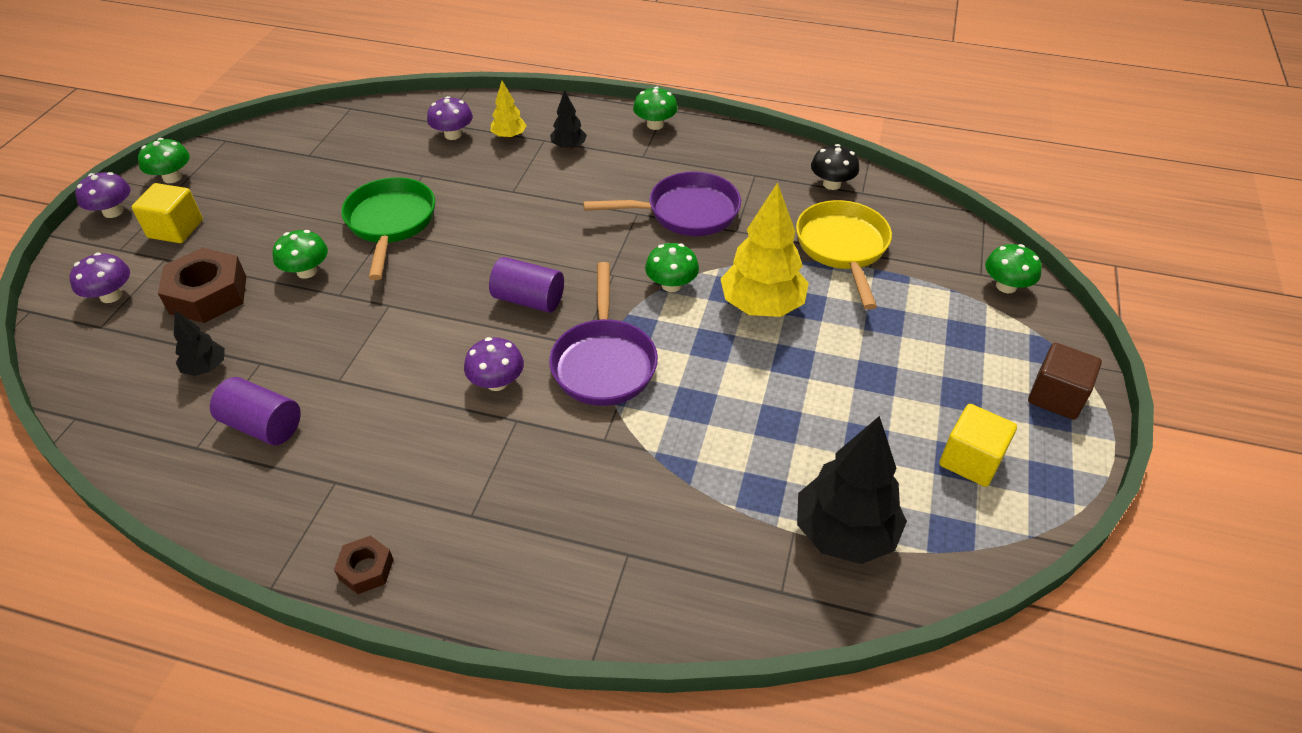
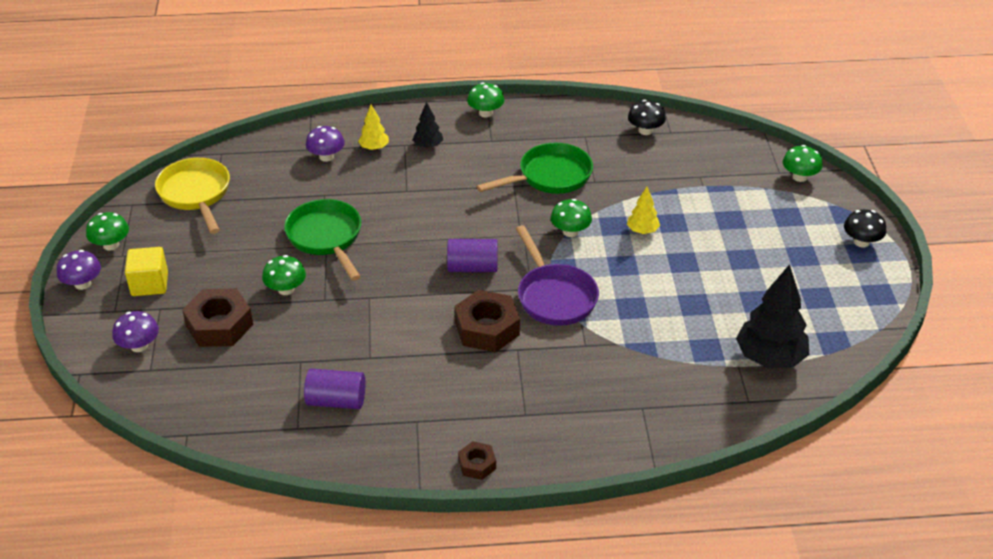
camera: 20 degrees left, 5 degrees down
black tree [174,310,225,376] -> none
purple mushroom [464,337,524,391] -> brown nut [455,290,520,352]
purple pan [583,171,741,236] -> green pan [476,143,593,194]
yellow tree [721,182,809,317] -> yellow tree [627,187,660,234], size x0.51
yellow pan [796,200,892,310] -> yellow pan moved to [155,158,230,234]
yellow cube [940,404,1017,487] -> none
brown cube [1028,343,1102,420] -> black mushroom [844,209,886,247]

